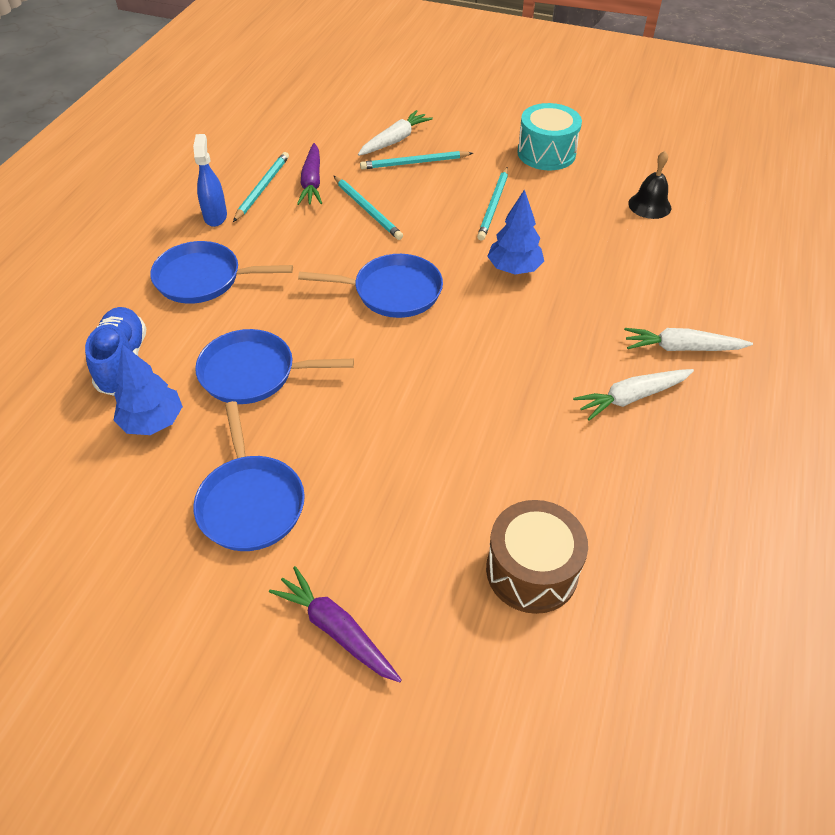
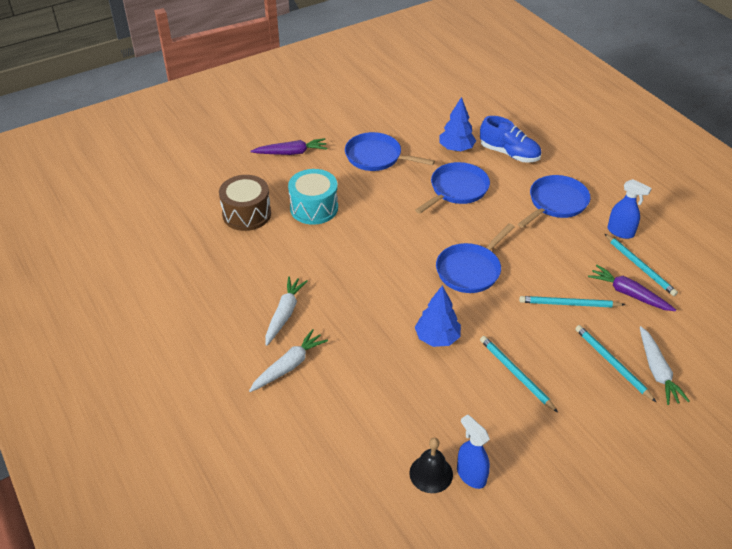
camera: 130 degrees right, 5 degrees down
turquoise pencil [360,151,473,170] -> turquoise pencil turned 60 degrees counterclockwise [575,325,656,402]
turquoise drum [517,103,582,170] -> turquoise drum moved to [288,169,338,225]
none -> blue spray bottle [457,414,490,489]

